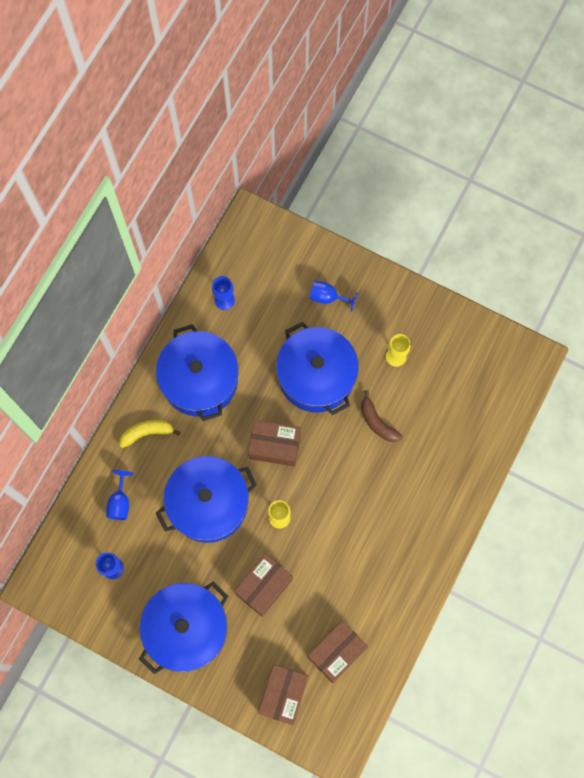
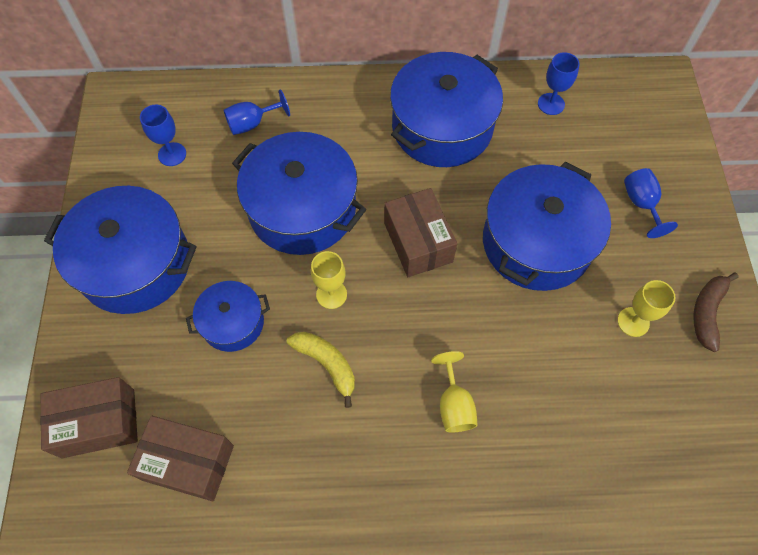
camera: 60 degrees right, 10 degrees down
yellow banana [120,420,180,448] -> yellow banana moved to [287,332,355,408]
brown box [234,554,293,617] -> blue pot [186,281,270,352]
brown banana [361,390,403,442] -> brown banana moved to [693,273,739,352]
none -> yellow goblet [431,351,478,432]

